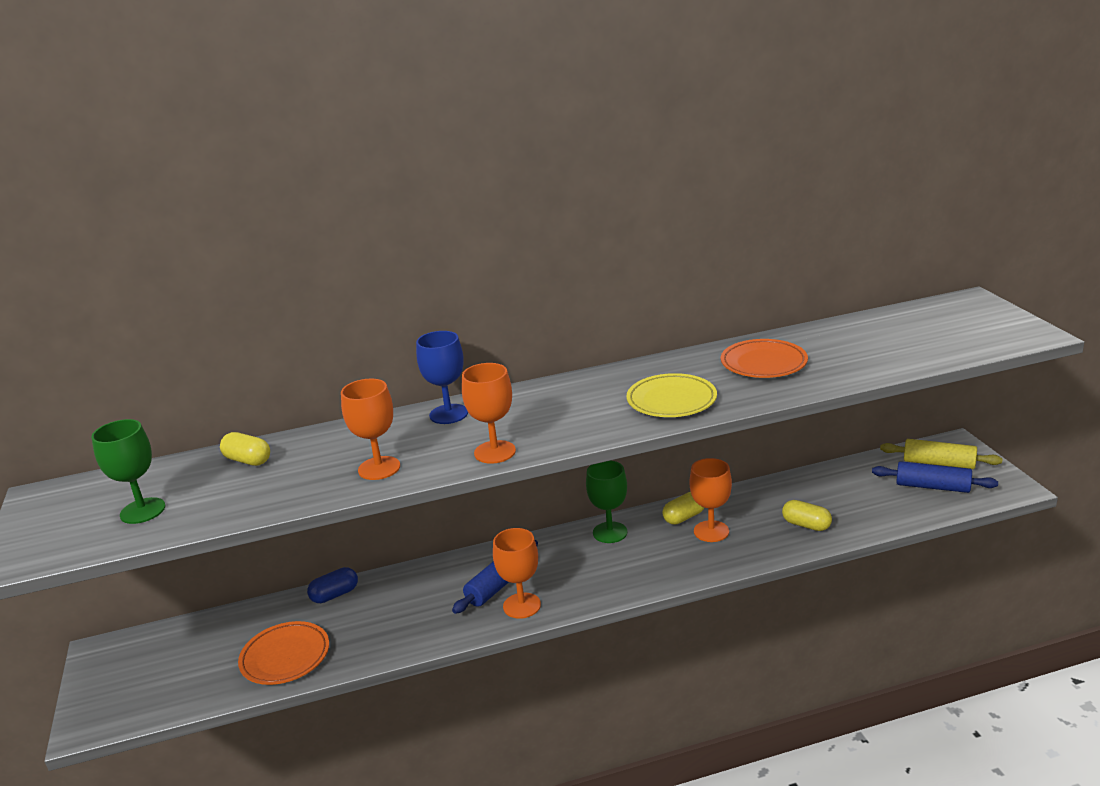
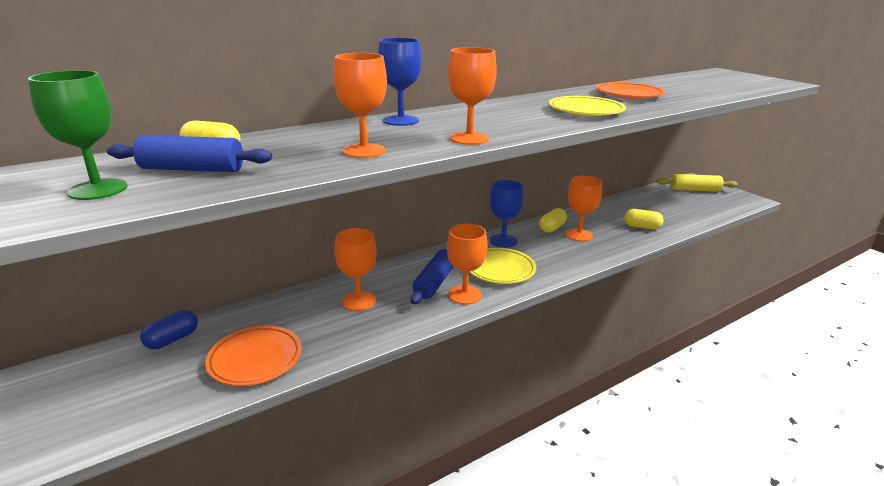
camera: 20 degrees left, 0 degrees up
blue capsule [307,567,358,603] -> blue capsule moved to [140,310,198,349]
green goblet [586,460,627,543] -> blue goblet [489,180,524,248]
blue rolling pin [872,461,998,493] -> blue rolling pin moved to [107,135,272,172]
none -> orange goblet [334,228,377,311]
none -> yellow plate [470,248,536,284]

